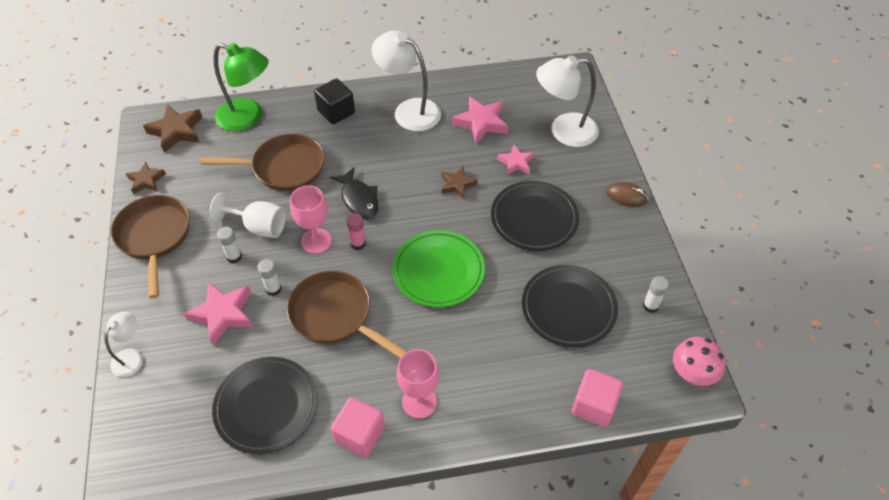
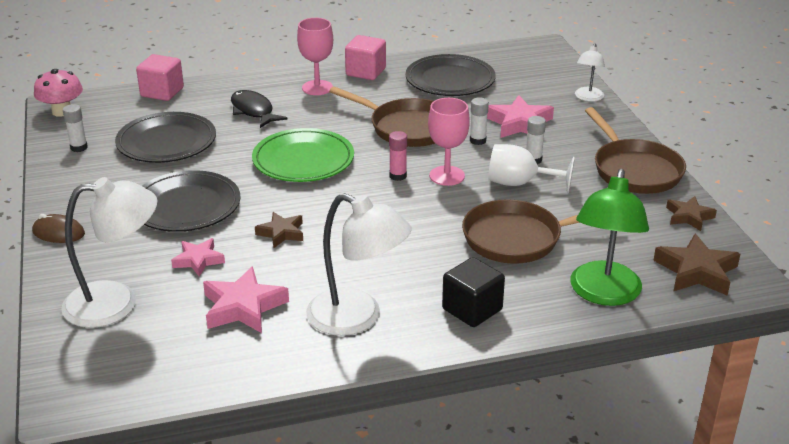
camera: 175 degrees right, 20 degrees down
green lamp [214,43,269,131] -> green lamp turned 90 degrees counterclockwise [570,169,649,306]
black fish [330,167,379,219] -> black fish moved to [231,90,288,128]

